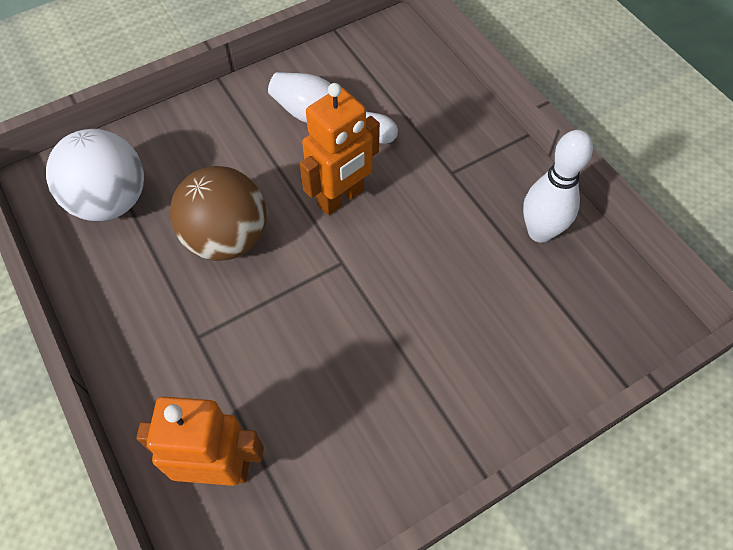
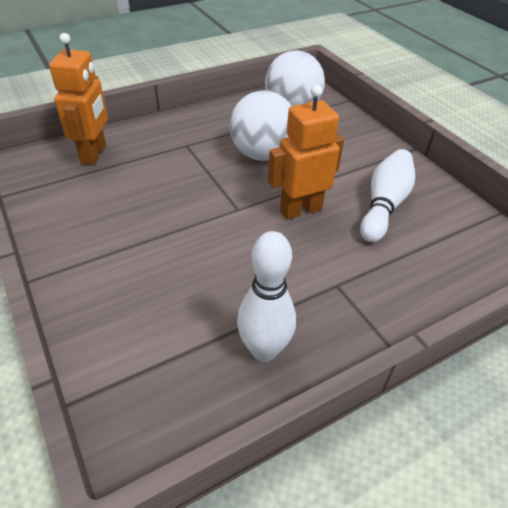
camera: 90 degrees right, 15 degrees down
brown ball [170,166,267,261] -> white ball [230,90,291,161]
orange robot [300,83,380,215] -> orange robot turned 105 degrees clockwise [268,85,344,220]

